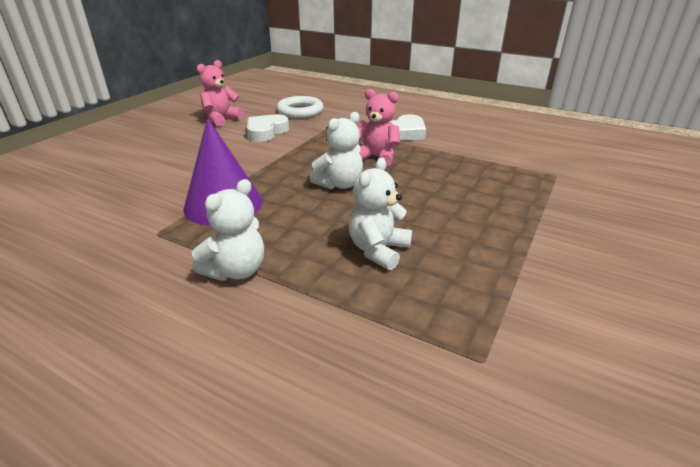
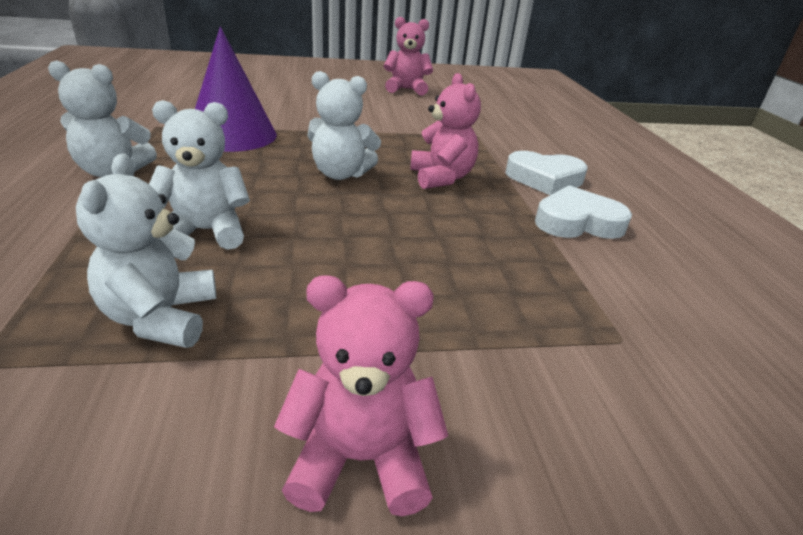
camera: 50 degrees right, 0 degrees up
white heart [247,114,289,142] -> white heart moved to [535,185,632,239]
white ring [277,96,324,118] -> none
none -> white teddy bear [76,153,216,348]
none -> pink teddy bear [274,275,448,516]

